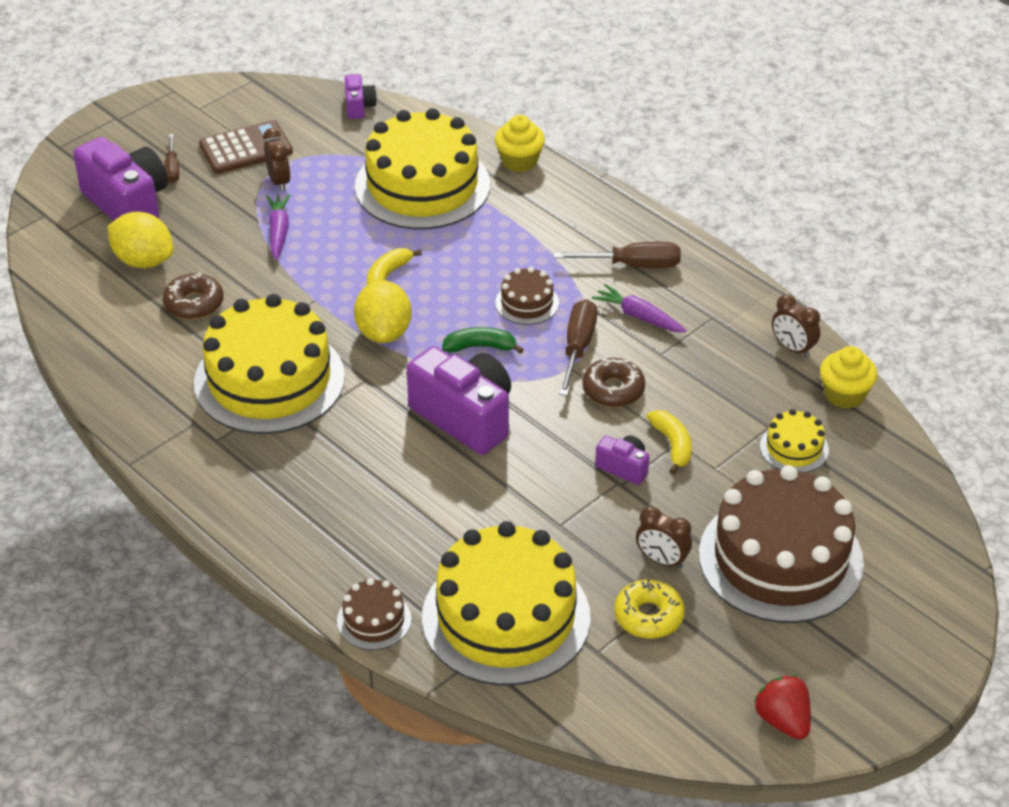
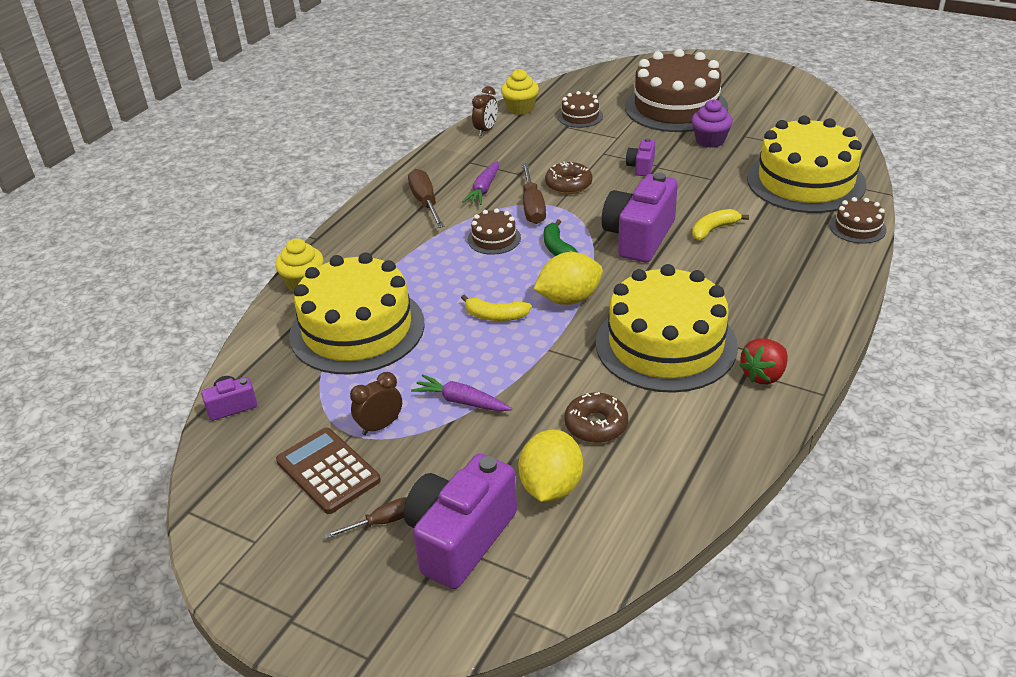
camera: 105 degrees left, 5 degrees down
purple carrot [266,194,290,260] -> purple carrot turned 45 degrees clockwise [411,374,512,411]
brown screwdriver [559,299,597,396] -> brown screwdriver turned 90 degrees counterclockwise [522,163,546,224]
yellow donut [614,580,685,639] -> none
brown clock [636,506,692,569] -> purple cupcake [691,99,733,148]
yellow banana [647,410,692,474] -> yellow banana moved to [692,209,749,240]
red strawberry [754,675,811,740] -> red strawberry moved to [739,338,788,384]
yellow cake [760,409,829,473] -> brown cake [558,91,603,128]

